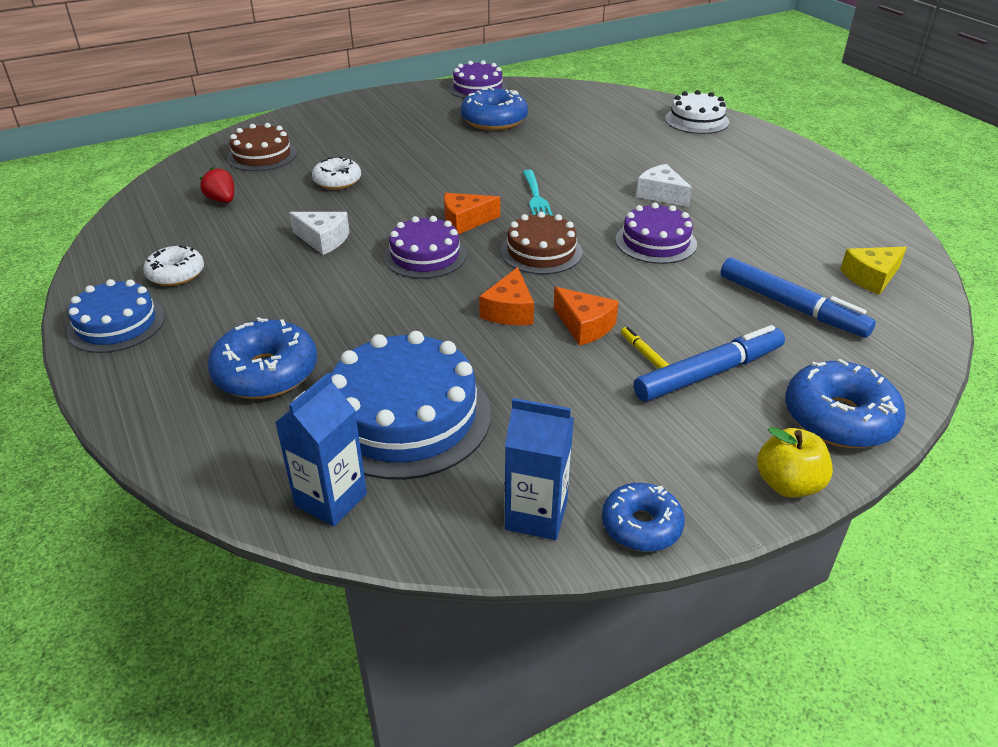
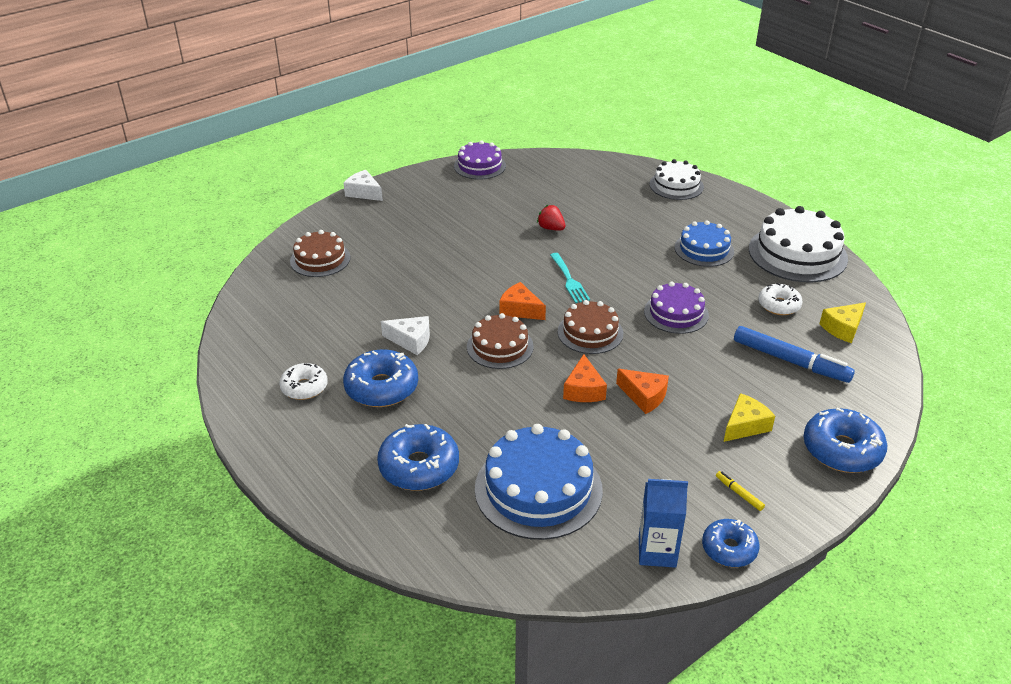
camera: 10 degrees left, 0 degrees up
blue cake [67,279,165,353] -> blue cake moved to [675,220,734,267]
red strawberry [200,167,234,203] -> red strawberry moved to [537,205,566,231]
blue carton [275,373,367,527] -> none
white donut [312,157,361,190] -> white donut moved to [758,283,803,315]
purple cake [384,216,467,279] -> brown cake [467,313,534,369]
orange cheese [444,193,500,234] -> orange cheese turned 60 degrees clockwise [499,282,546,320]
blue donut [461,87,528,131] -> blue donut moved to [343,349,418,407]
yellow marker [621,327,669,369] -> yellow marker moved to [716,471,765,511]
blue marker [633,325,785,402] -> yellow cheese [724,393,775,442]
white cheese [636,164,692,207] -> white cheese moved to [344,170,383,201]
yellow apple [757,427,833,498] -> none
none -> white cake [749,206,848,282]

